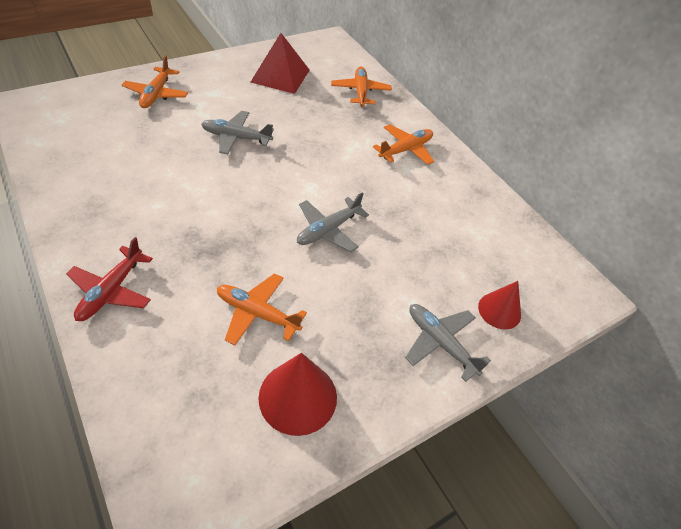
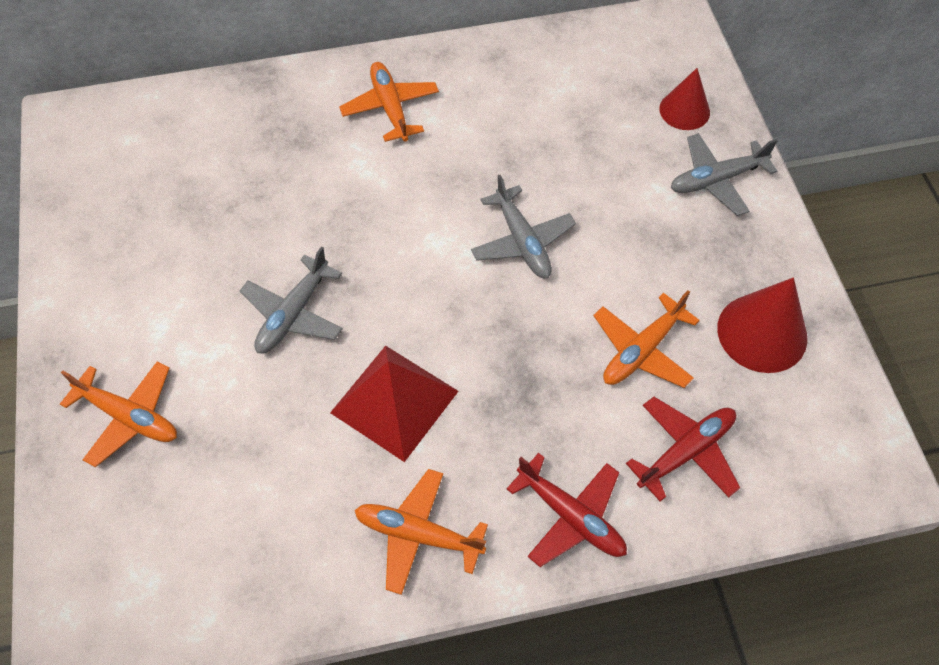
camera: 65 degrees left, 10 degrees up
red pyramid [250,33,310,94] -> red pyramid moved to [330,346,459,462]
orange plane [331,67,392,106] -> orange plane moved to [354,469,488,595]
none -> red plane [626,397,740,502]

